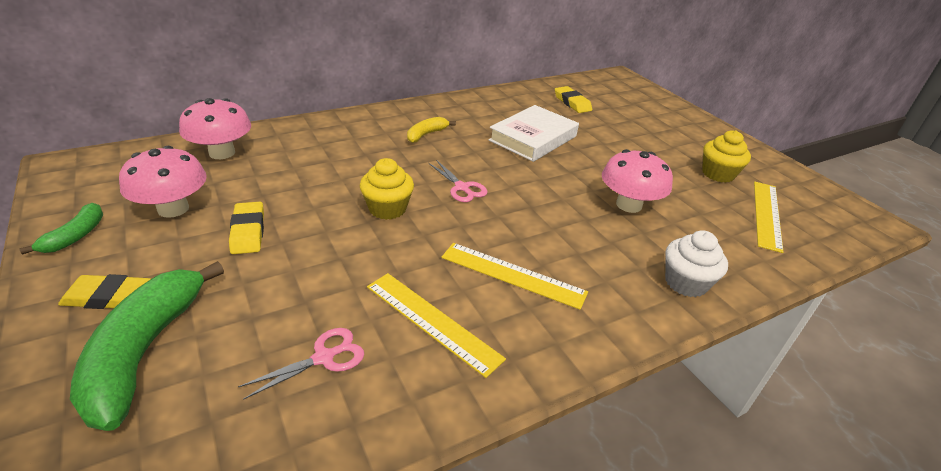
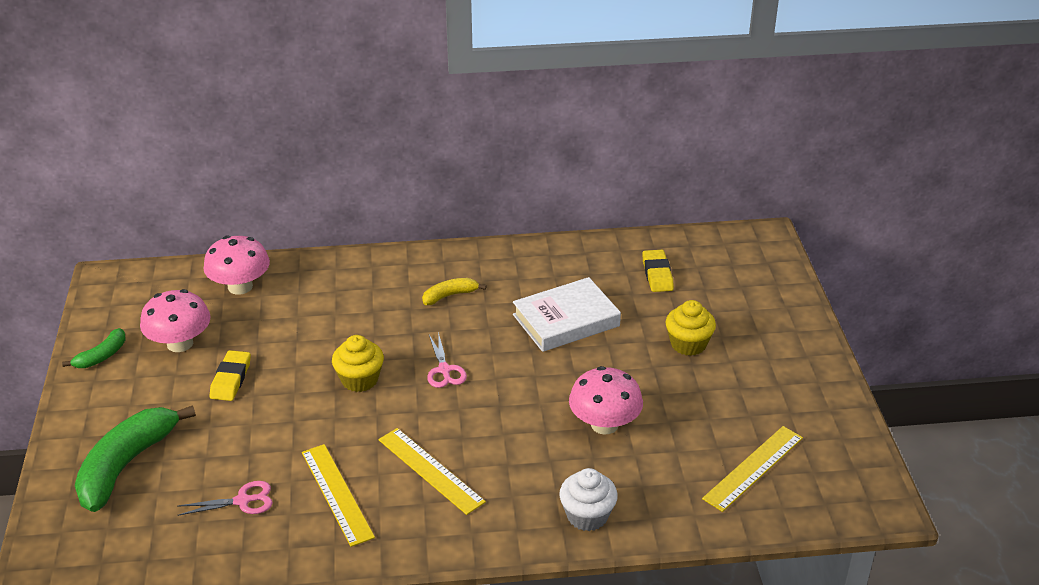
camera: 25 degrees right, 0 degrees up
yellow eraser [58,274,151,309] -> none
yellow cupcake [702,130,751,183] -> yellow cupcake moved to [665,300,716,356]

